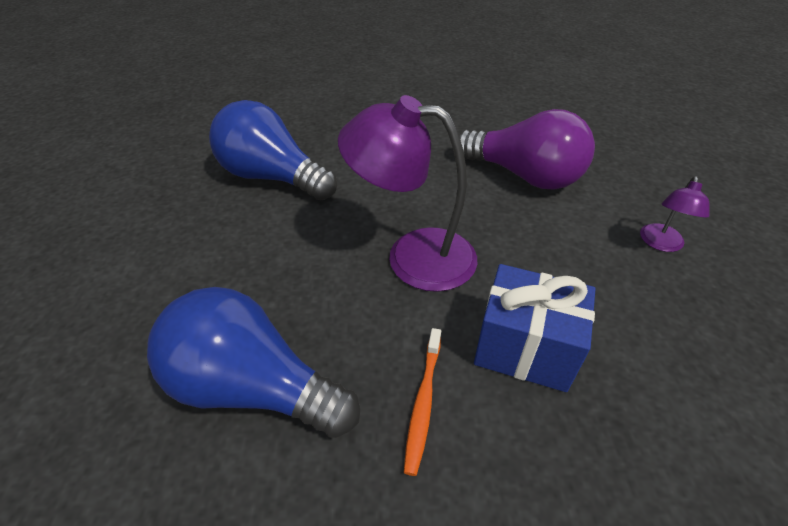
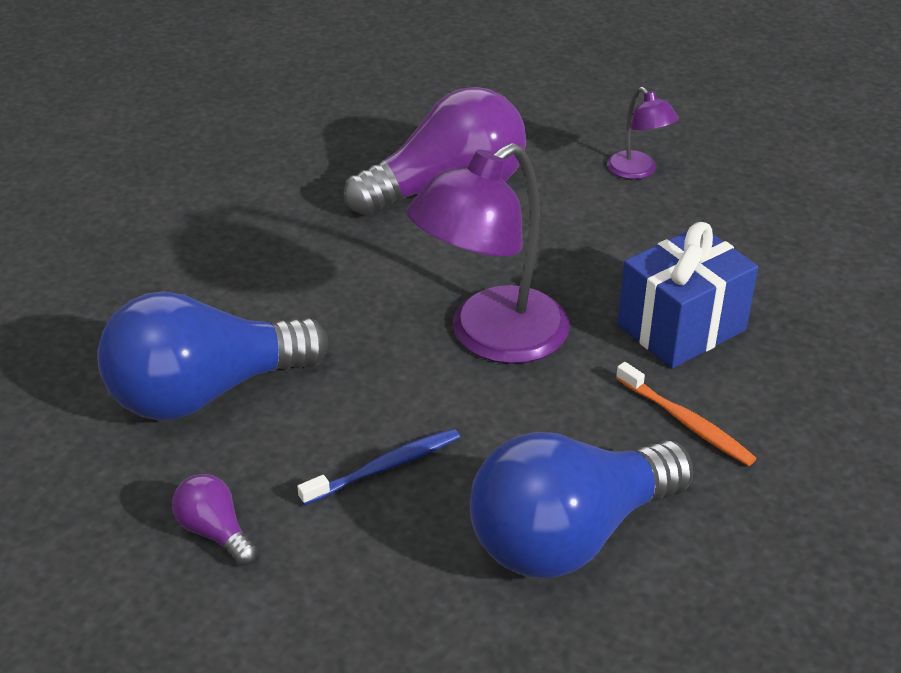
camera: 55 degrees left, 5 degrees down
none -> purple light bulb [172,474,258,566]
none -> blue toothbrush [297,428,460,505]

